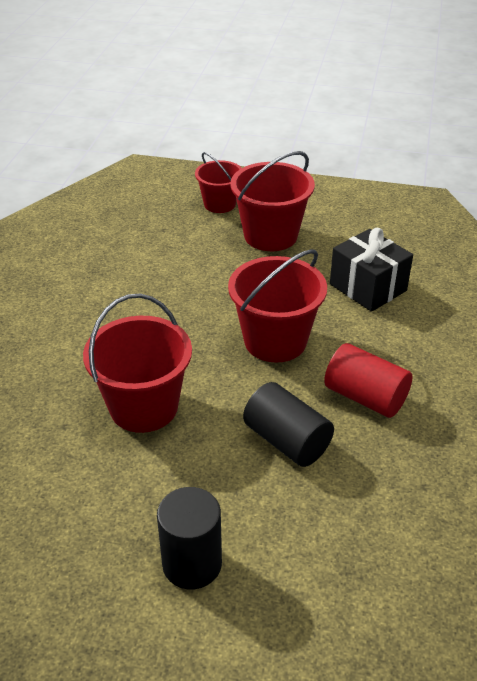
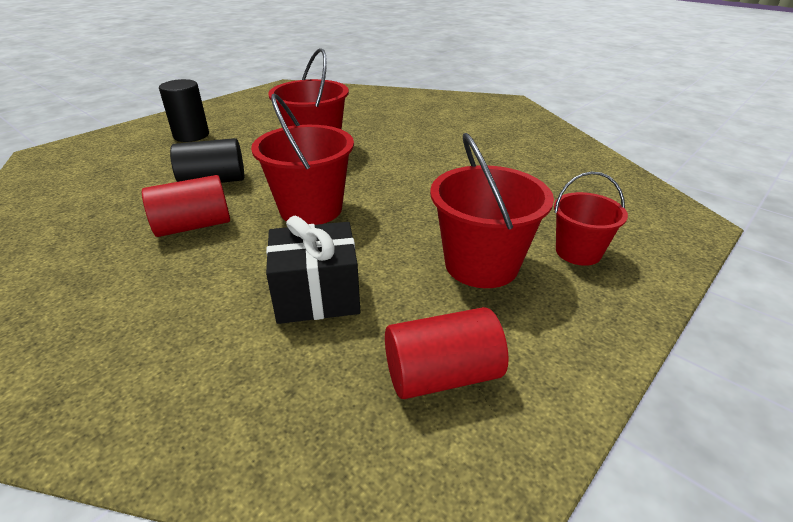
camera: 120 degrees right, 5 degrees down
none -> red cylinder [385,307,509,399]

